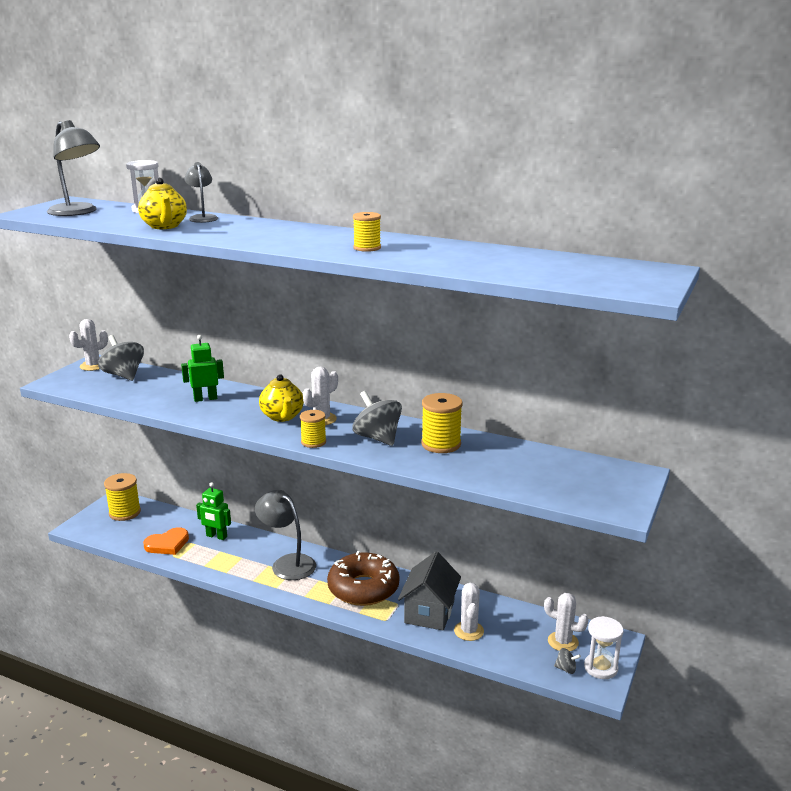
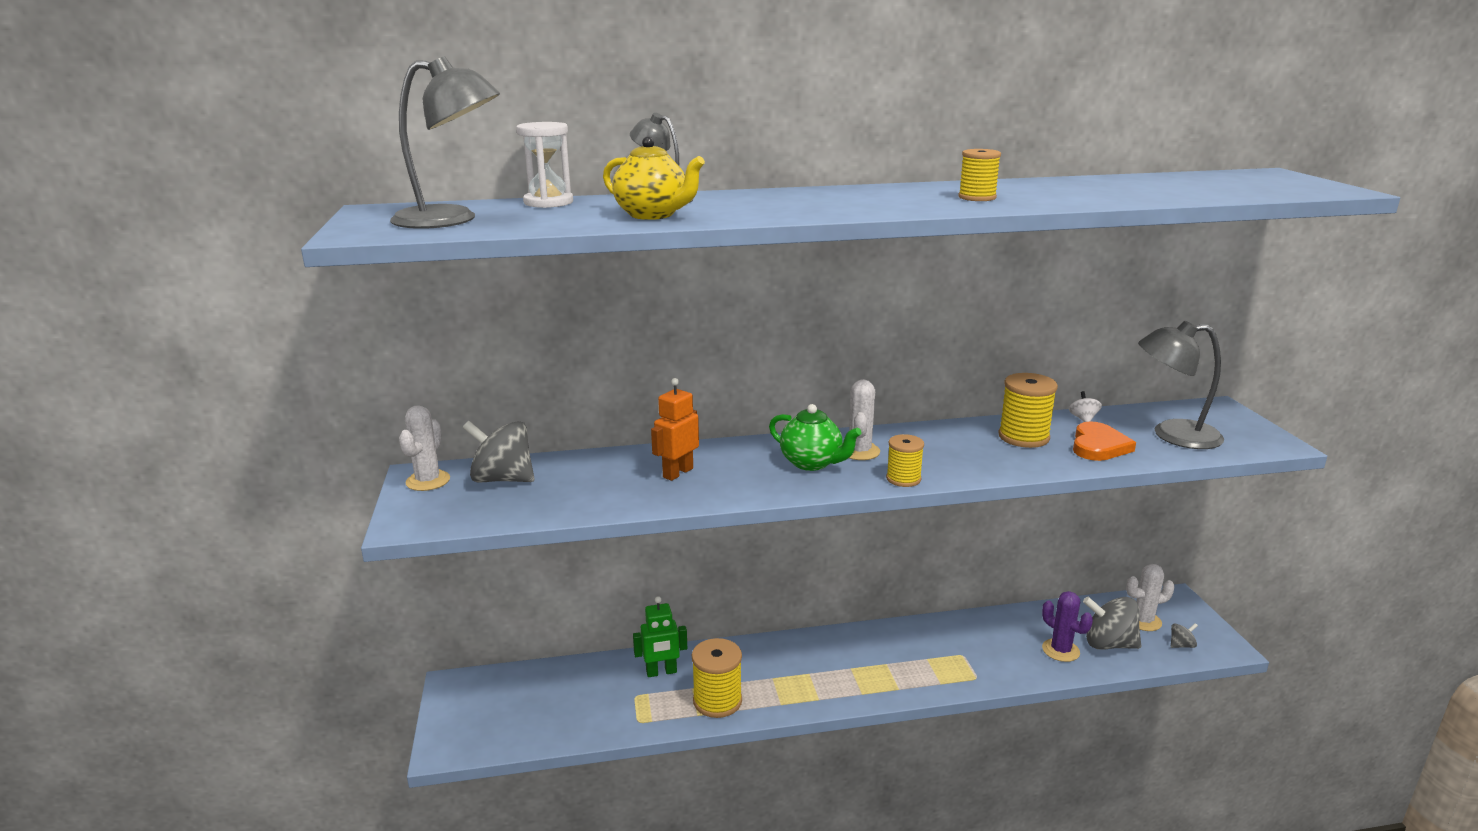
camera: 35 degrees left, 0 degrees up
yellow spool [104,473,141,521] -> yellow spool moved to [692,638,742,718]
orange heart [143,527,189,555] -> orange heart moved to [1073,421,1136,461]
green robot [181,335,224,402] -> orange robot [651,378,699,481]
grey lamp [255,490,316,580] -> grey lamp moved to [1138,321,1224,449]
yellow teapot [259,374,304,422] -> green teapot [769,404,861,471]
brown donut [327,551,399,606] -> none
grey spinning top [353,391,402,446] -> grey spinning top moved to [1083,597,1141,650]
grey house [398,551,461,631] -> none
white cactus [454,583,484,641] -> purple cactus [1042,591,1093,662]
white hourglass [584,616,623,679] -> none
none -> white spinning top [1069,391,1102,422]

